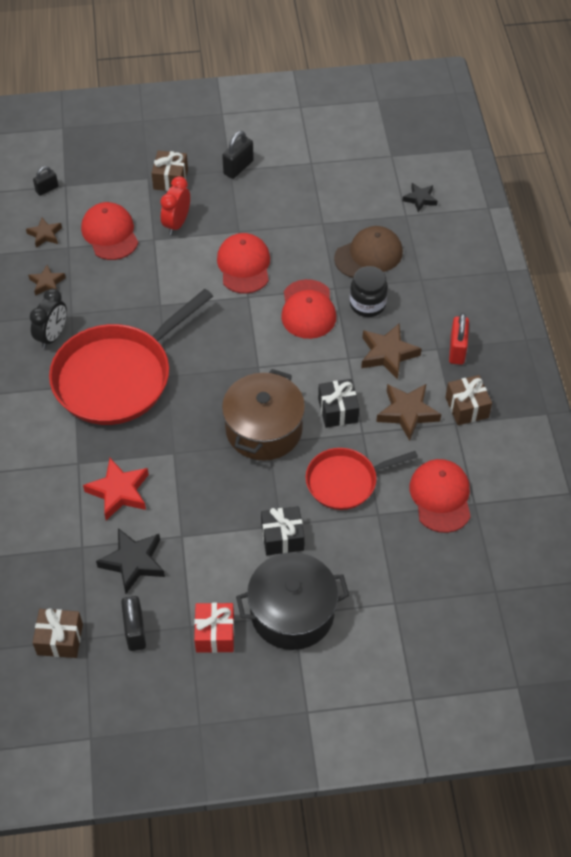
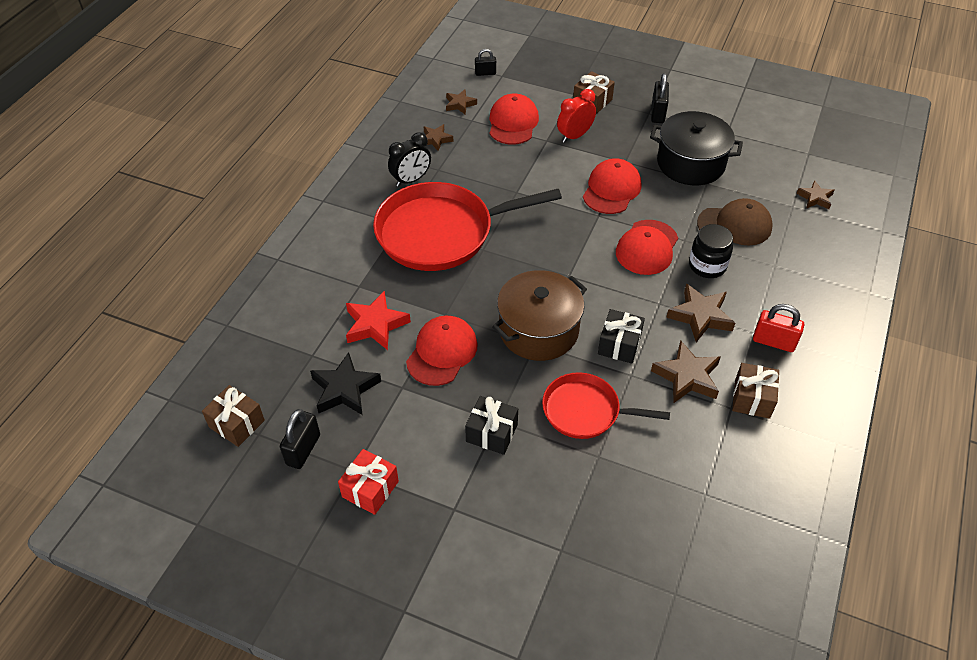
camera: 30 degrees right, 5 degrees down
black padlock [222,131,254,179] -> black padlock turned 60 degrees counterclockwise [651,73,669,123]
black pot [236,552,349,650] -> black pot moved to [650,111,743,185]
black star [403,183,437,212] -> brown star [796,180,835,209]
red cap [410,459,471,533] -> red cap moved to [406,316,478,386]
red padlock [449,313,469,365] -> red padlock turned 75 degrees clockwise [753,304,804,352]

